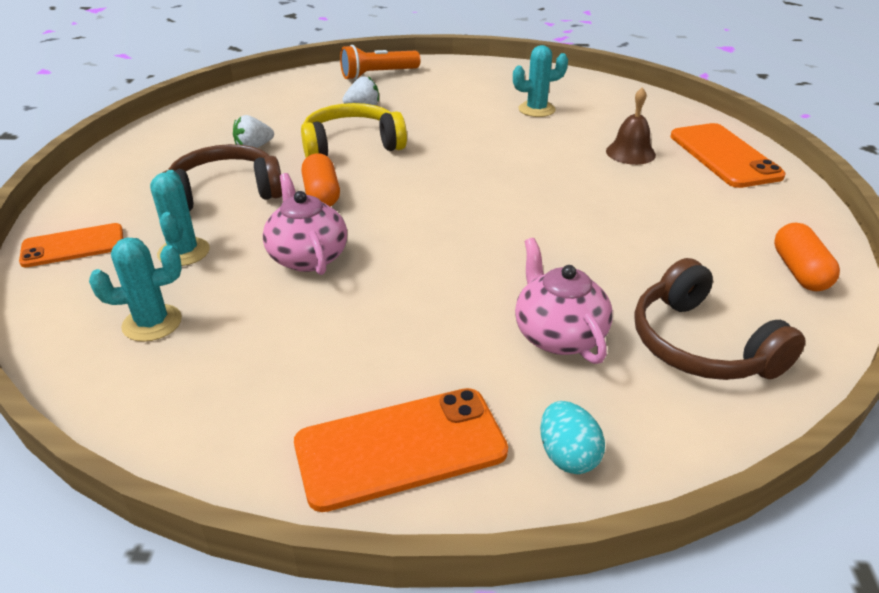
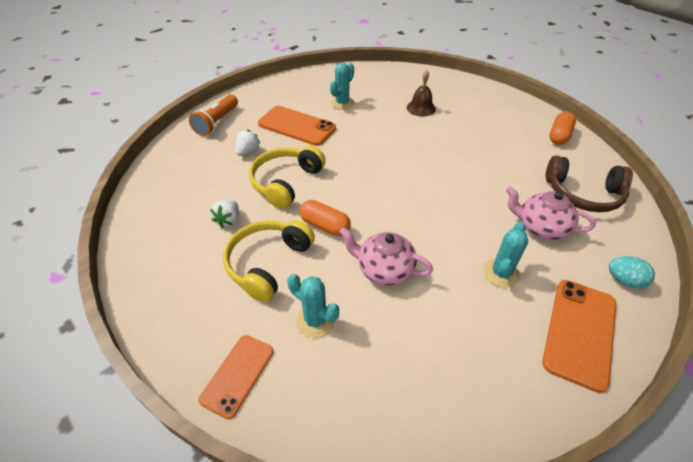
camera: 45 degrees left, 10 degrees up
turquoise cactus [89,238,182,342] -> turquoise cactus moved to [483,222,528,288]
brown headphones [162,144,282,211] -> yellow headphones [223,220,315,302]
orange phone [671,123,785,188] -> orange phone moved to [258,106,336,146]
orange capsule [774,223,840,291] -> orange capsule turned 75 degrees clockwise [550,111,576,145]

